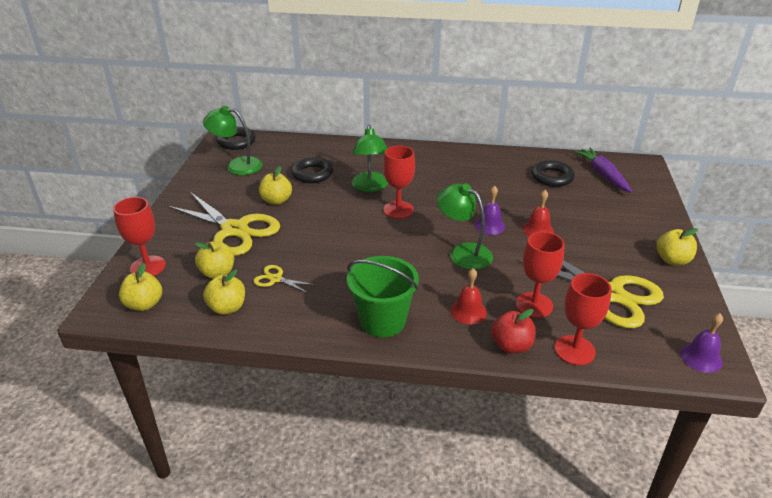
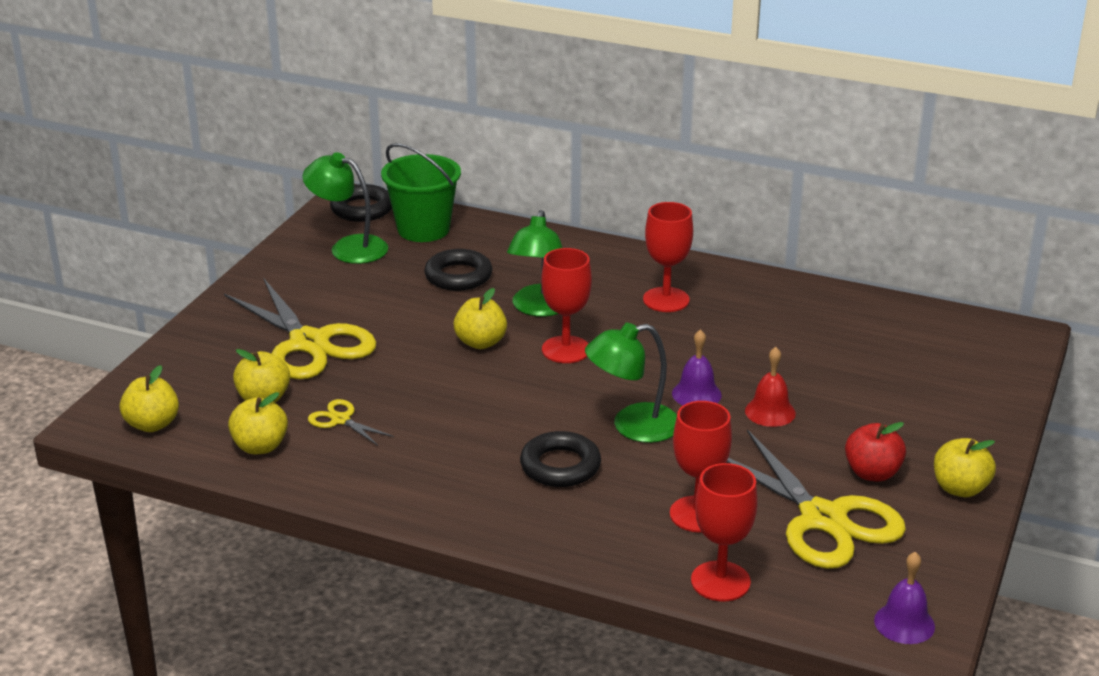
camera: 15 degrees right, 5 degrees down
red goblet [113,197,166,276] -> red goblet moved to [643,202,693,312]
yellow apple [259,166,292,205] -> yellow apple moved to [453,288,507,349]
green bucket [347,256,419,337] -> green bucket moved to [381,143,461,242]
green lamp [437,184,493,270] -> green lamp turned 75 degrees counterclockwise [585,323,677,443]
red bell [450,268,487,324] -> none
red apple [491,309,536,354] -> red apple moved to [845,422,906,482]
black ring [531,160,575,187] -> black ring moved to [520,431,601,487]
purple carrot [574,148,633,193] -> none

